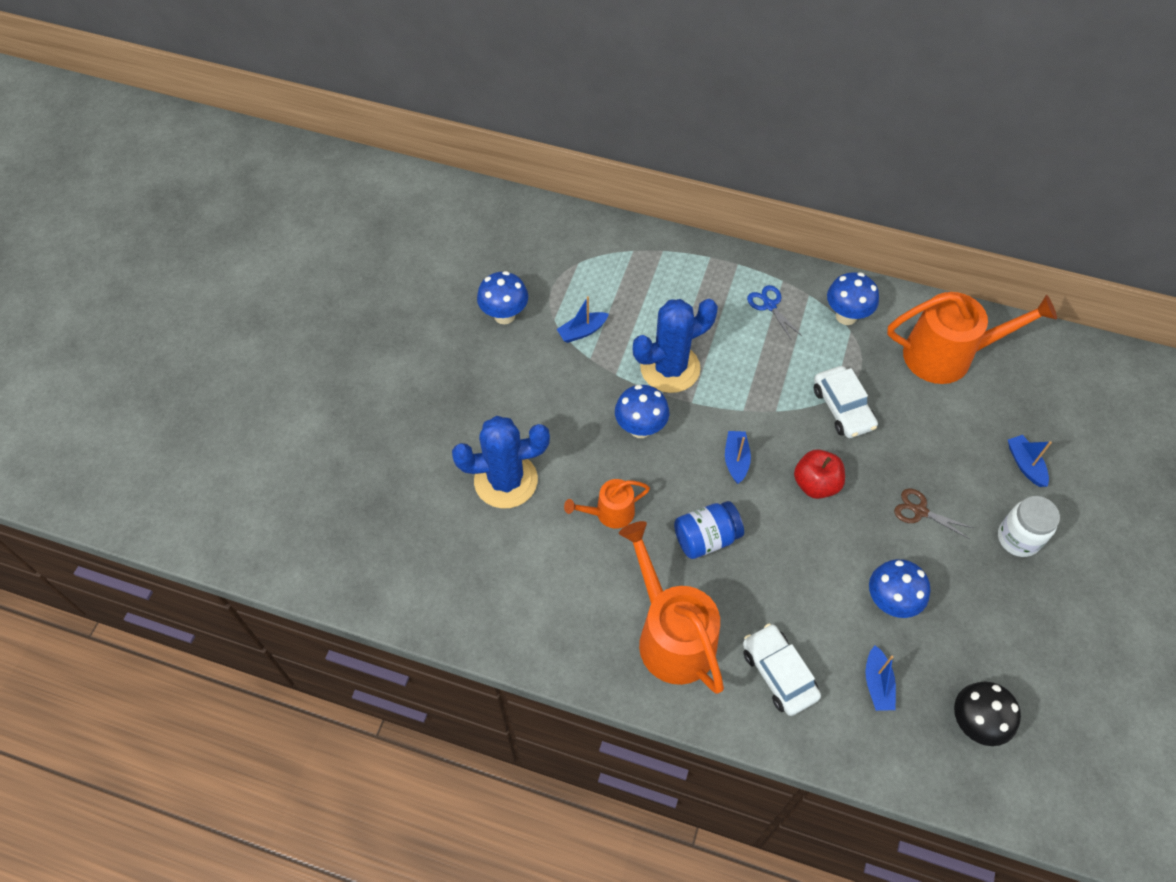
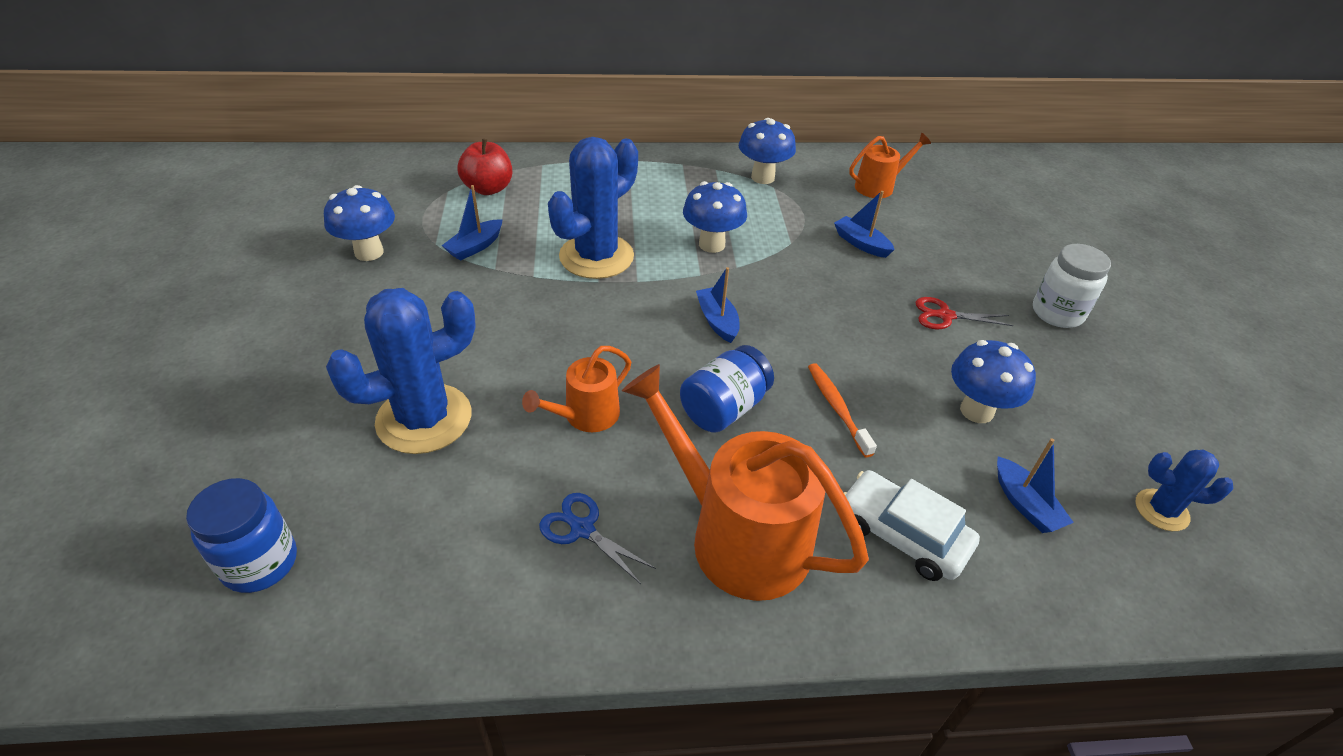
camera: 25 degrees left, 15 degrees down
blue mushroom [615,385,669,438] -> blue mushroom moved to [683,181,747,253]
blue scissors [747,285,802,341] -> blue scissors moved to [539,493,656,584]
red apple [794,449,845,499] -> red apple moved to [457,138,512,195]
white car [814,366,878,438] -> none
orange watering can [887,292,1057,384] -> orange watering can [849,133,931,198], size x0.53
brown scissors [894,488,973,539] -> red scissors [915,297,1013,329]
black mushroom [954,682,1021,746] -> blue cactus [1135,450,1233,531]
blue boat [1008,435,1052,487] -> blue boat moved to [834,191,895,258]
none -> blue jar [186,478,297,593]
none -> orange toothbrush [808,363,877,457]

